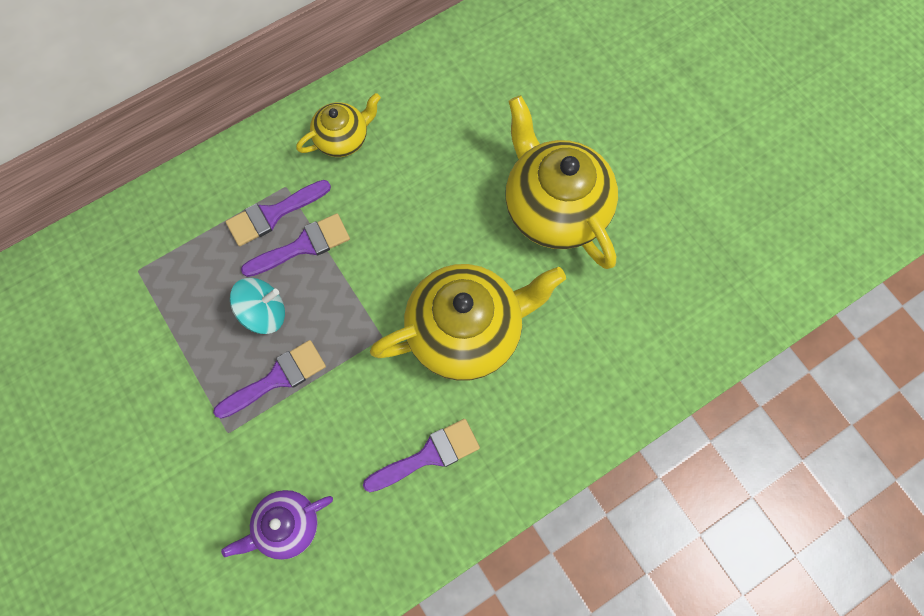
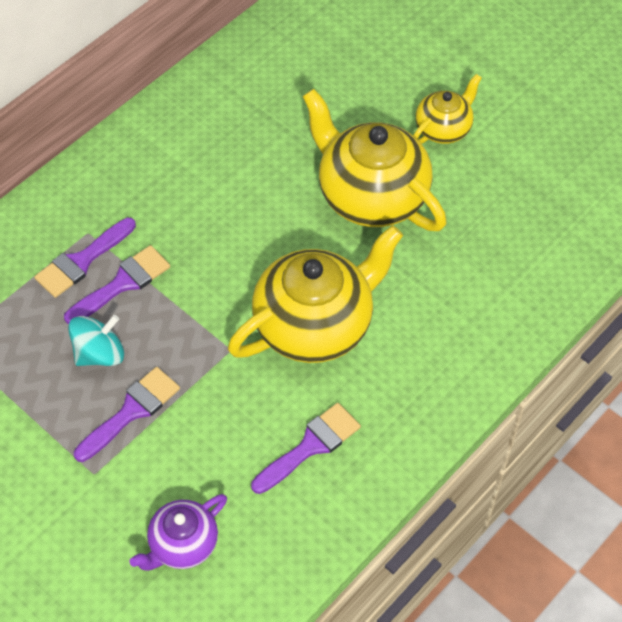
camera: 15 degrees left, 15 degrees down
yellow teapot [296,93,381,157] -> yellow teapot moved to [413,74,482,144]

